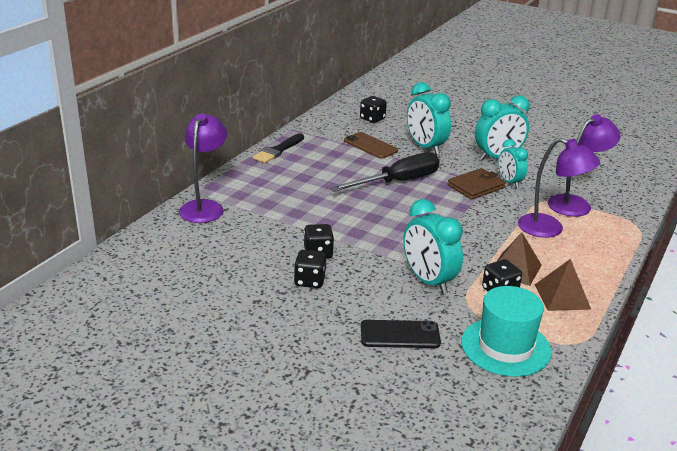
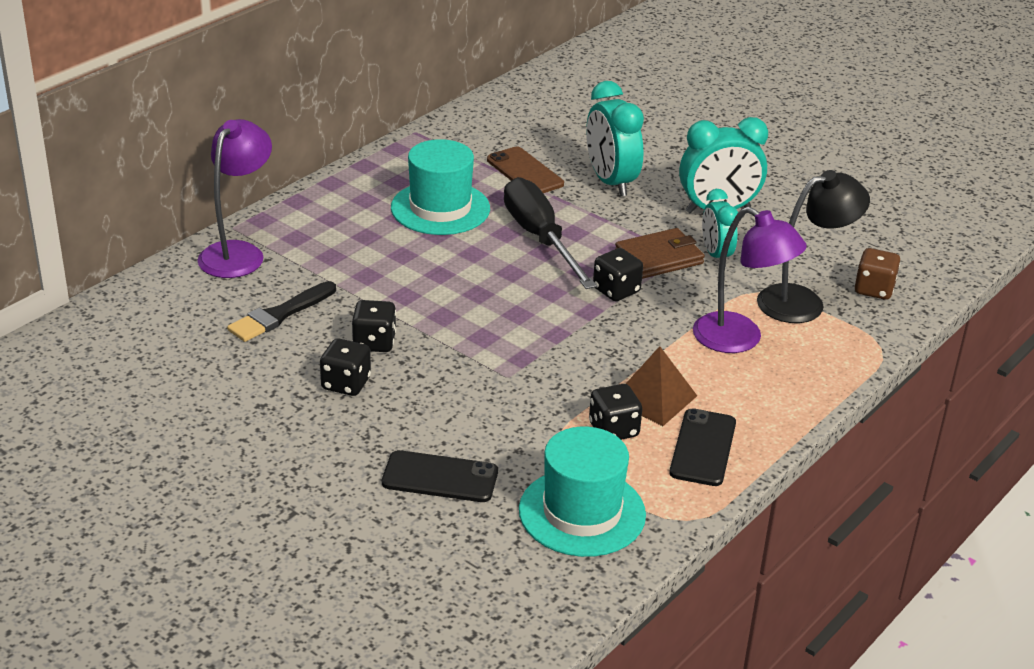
camera: 10 degrees right, 5 degrees up
black brush [253,133,304,163] -> black brush moved to [227,281,336,342]
black screwdriver [330,152,440,192] -> black screwdriver turned 90 degrees counterclockwise [504,177,597,289]
black dice [360,96,387,123] -> black dice moved to [593,248,643,301]
turquoise clock [404,199,463,294] -> none
brown pyramid [535,259,591,311] -> black phone [669,408,736,486]
purple lamp [548,114,621,217] -> black lamp [757,170,870,323]
none -> turquoise hat [391,139,490,235]
none -> brown dice [854,248,901,300]

